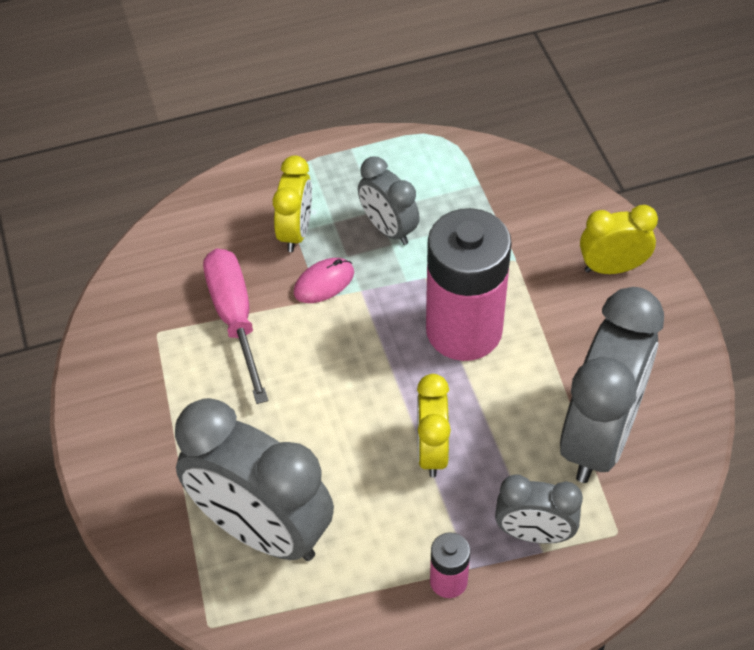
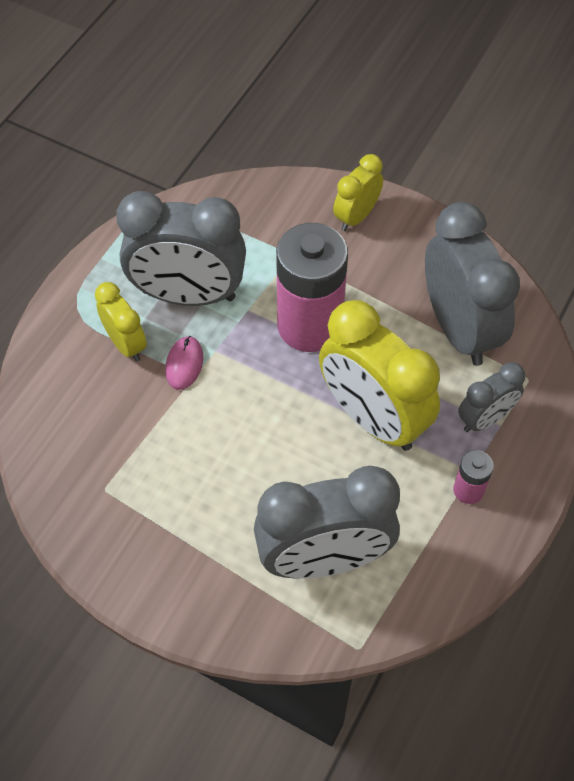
camera: 45 degrees left, 5 degrees up
pink screwdriver [203,249,268,404] -> none
grey clock [358,156,420,245] -> grey clock [116,191,246,306], size x1.90
yellow clock [417,374,451,477] -> yellow clock [319,300,440,451], size x1.90

